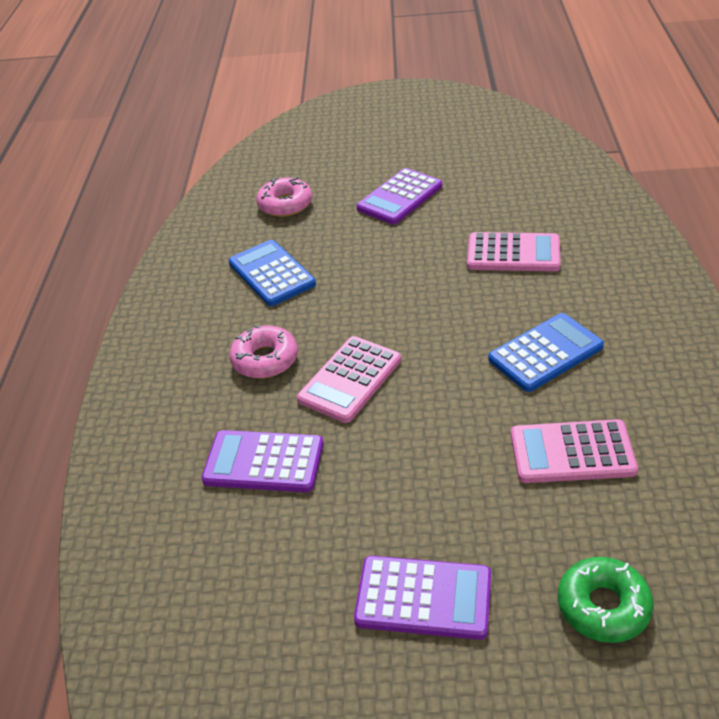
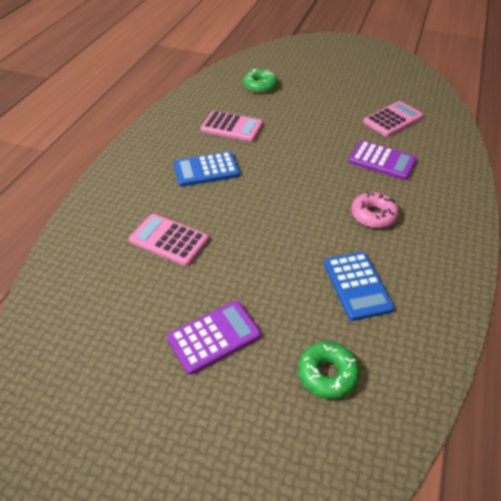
camera: 165 degrees left, 5 degrees up
pink donut [256,177,312,217] -> green donut [298,341,360,399]
pink calculator [297,336,401,423] -> pink calculator moved to [363,101,423,137]
purple calculator [354,556,491,640] -> none

